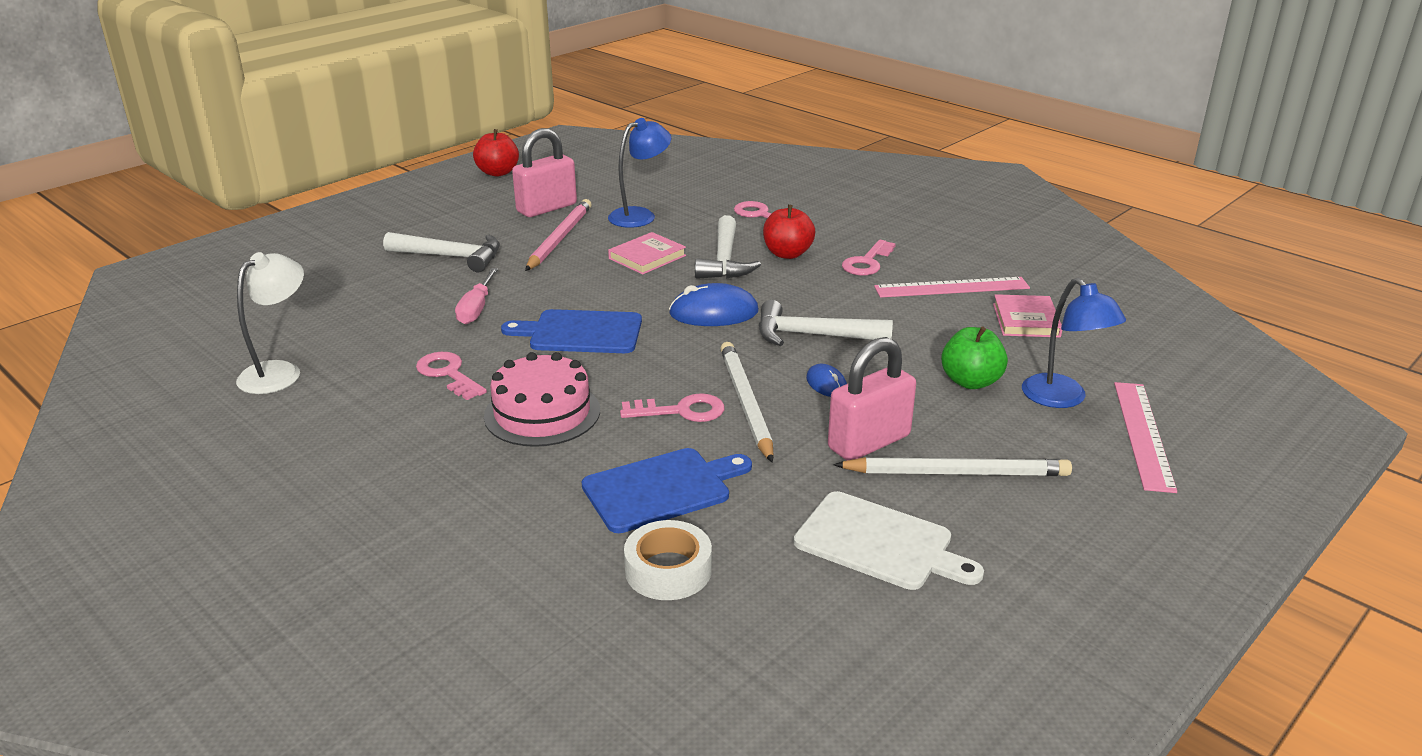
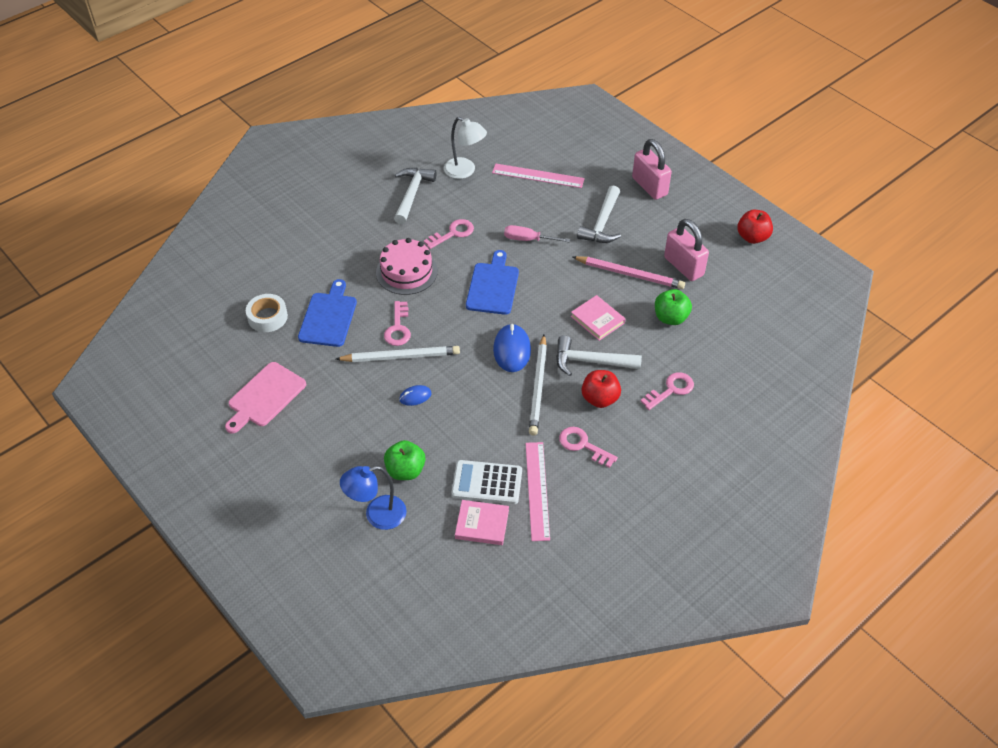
camera: 95 degrees right, 20 degrees up
blue cutting board [582,448,752,533] -> blue cutting board turned 150 degrees counterclockwise [298,279,357,347]
blue lamp [608,118,671,228] -> green apple [655,289,692,325]
white hammer [759,300,893,346] -> white hammer moved to [394,168,437,224]
white cutting board [794,491,984,590] -> pink cutting board [225,362,306,433]
pink padlock [828,337,916,460] -> pink padlock moved to [632,139,672,200]
white pencil [833,457,1072,476] -> white pencil moved to [529,335,547,436]
pink ruler [1114,382,1177,493] -> pink ruler moved to [492,164,585,188]
none -> white calculator [452,460,522,504]

